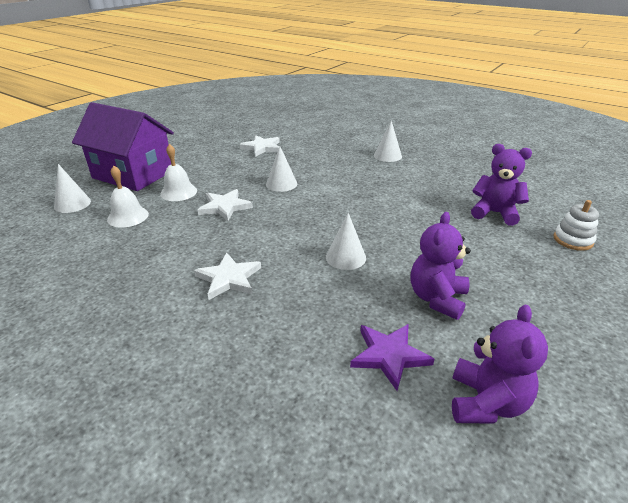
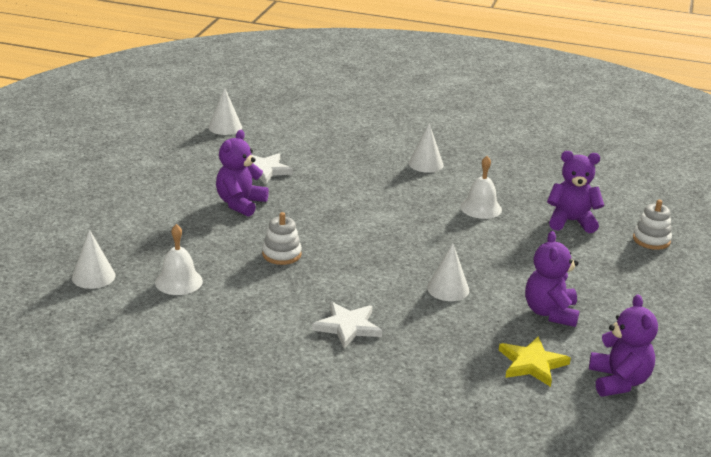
camera: 20 degrees left, 5 degrees down
purple house [72,102,174,191] -> none
white bell [160,144,197,201] -> white bell moved to [460,156,502,219]
white star [198,189,253,221] -> white stacking toy [262,212,302,265]
white cone [266,146,297,192] -> white cone moved to [208,88,242,135]
purple star [350,324,434,391] -> yellow star [499,336,571,387]
none -> purple teddy bear [216,130,269,217]

